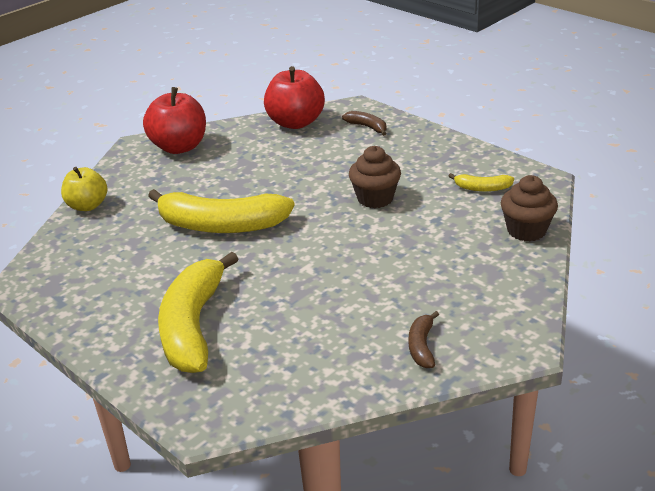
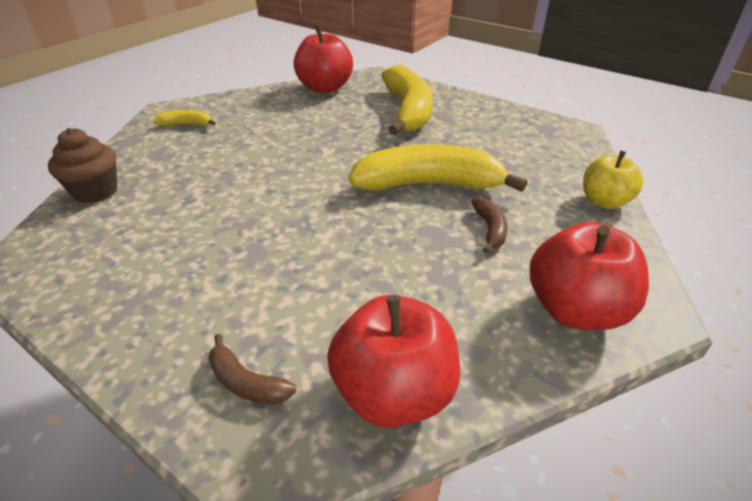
camera: 170 degrees right, 5 degrees up
brown cupcake [349,146,401,208] -> none
brown banana [409,311,439,368] -> brown banana moved to [472,197,508,253]
yellow banana [449,173,514,192] -> yellow banana moved to [153,110,216,126]
none -> red apple [294,25,353,93]

